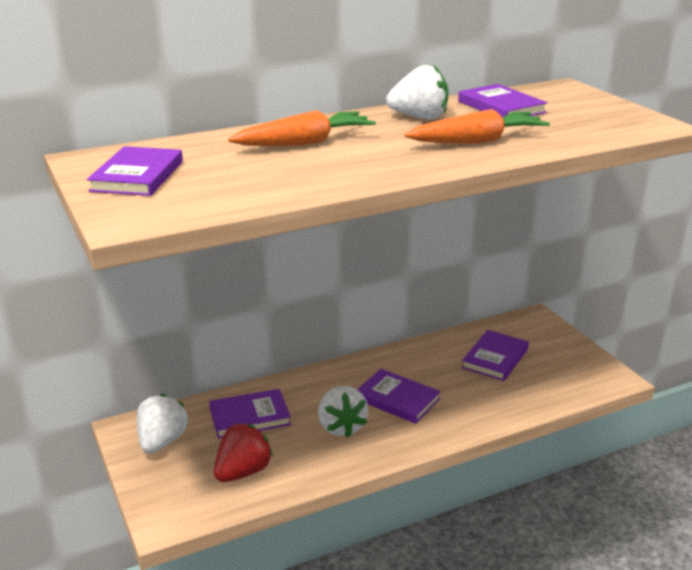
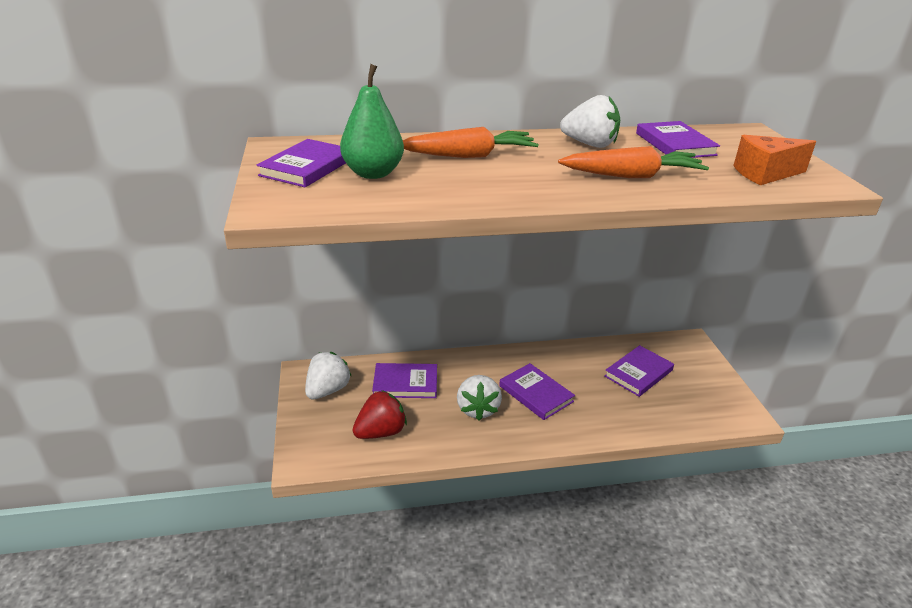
camera: 15 degrees right, 5 degrees up
none -> green pear [340,64,404,179]
none -> orange cheese [733,135,816,185]

